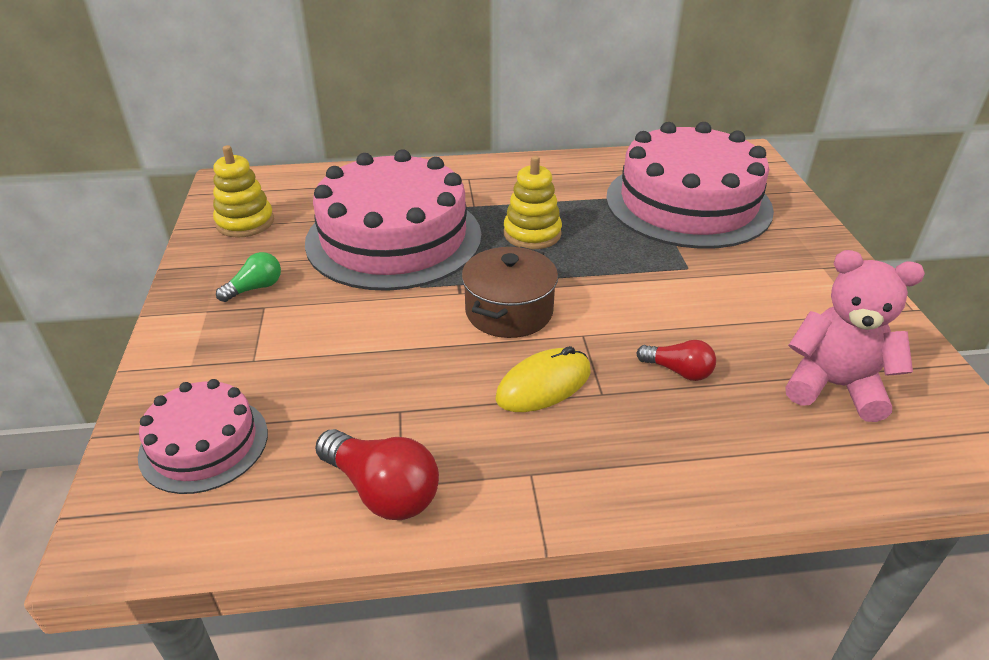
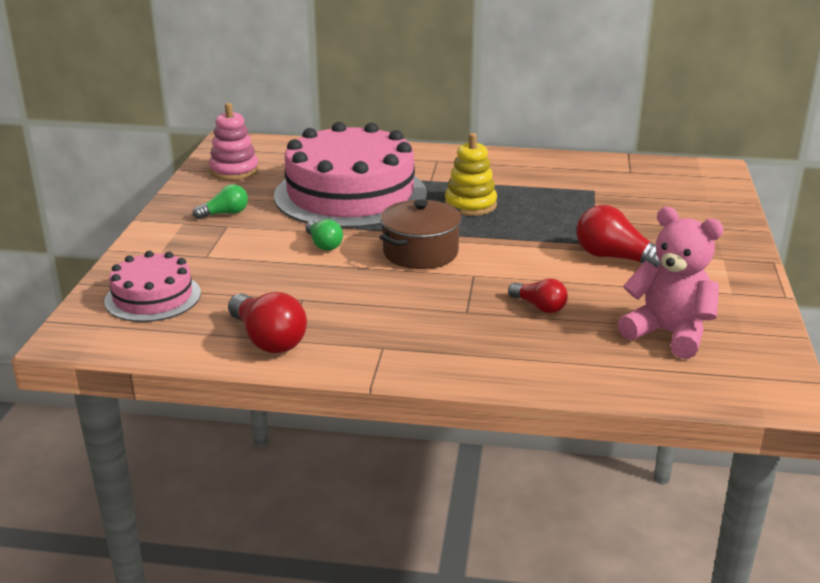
camera: 15 degrees right, 10 degrees down
yellow stacking toy [213,145,274,238] -> pink stacking toy [209,103,259,180]
yellow mouse [495,346,591,412] -> none
pink cake [606,122,774,249] -> none
none -> green light bulb [305,219,343,251]
none -> red light bulb [576,205,661,268]

